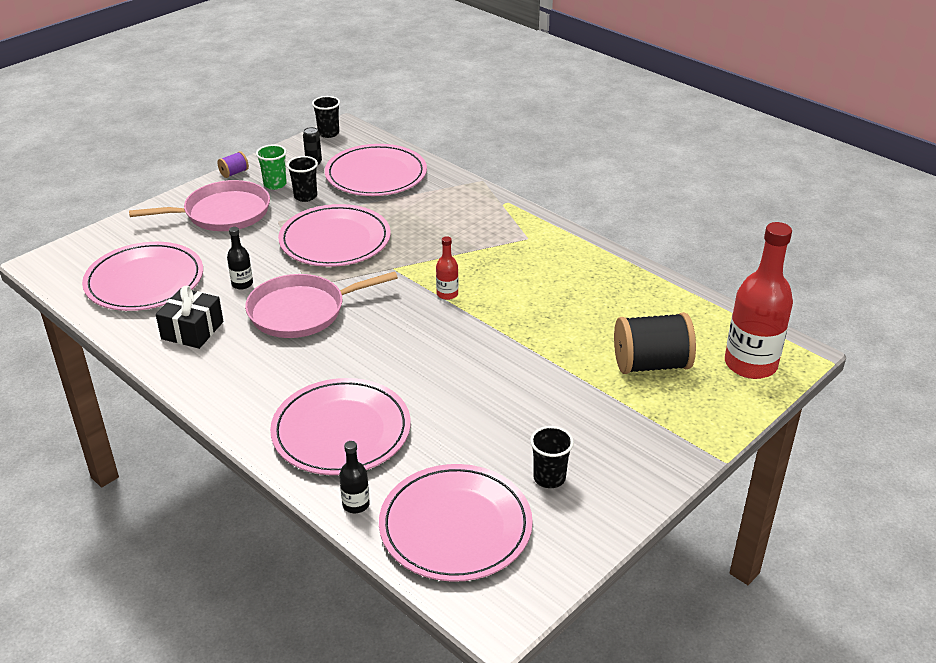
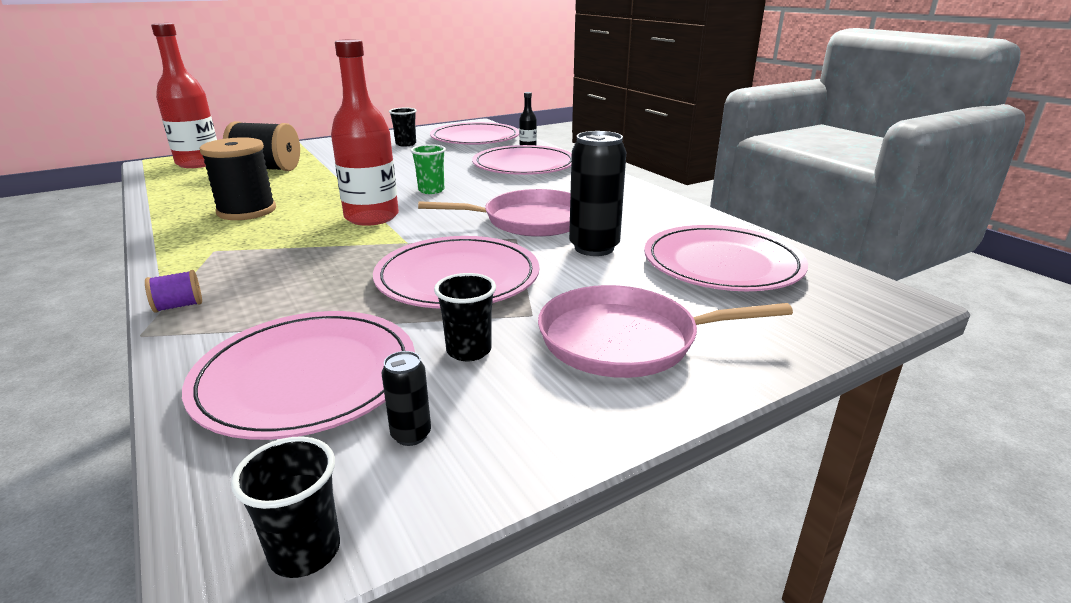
camera: 165 degrees left, 10 degrees down
black gift [156,286,223,349] -> none
purple spool [217,151,249,178] -> purple spool moved to [145,270,202,313]
black bottle [227,227,253,289] -> black can [569,131,626,256]
green cup [256,145,287,190] -> green cup moved to [411,144,446,194]
red bottle [436,236,458,300] -> red bottle [331,39,399,226], size x2.25
none -> black spool [200,137,276,220]

